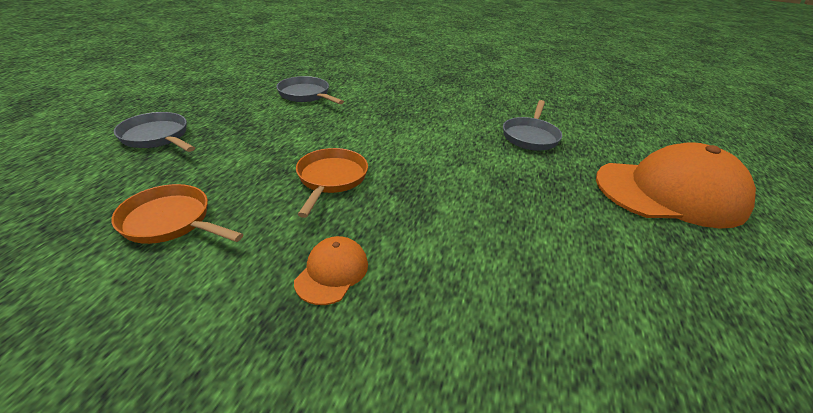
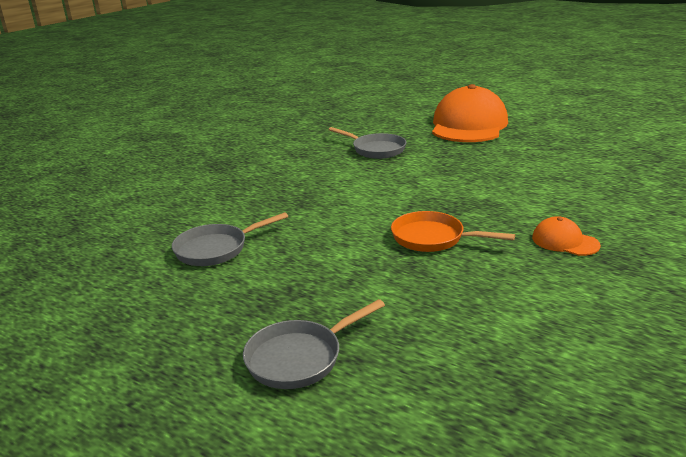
camera: 70 degrees left, 10 degrees down
orange pan [111,184,244,244] -> none

